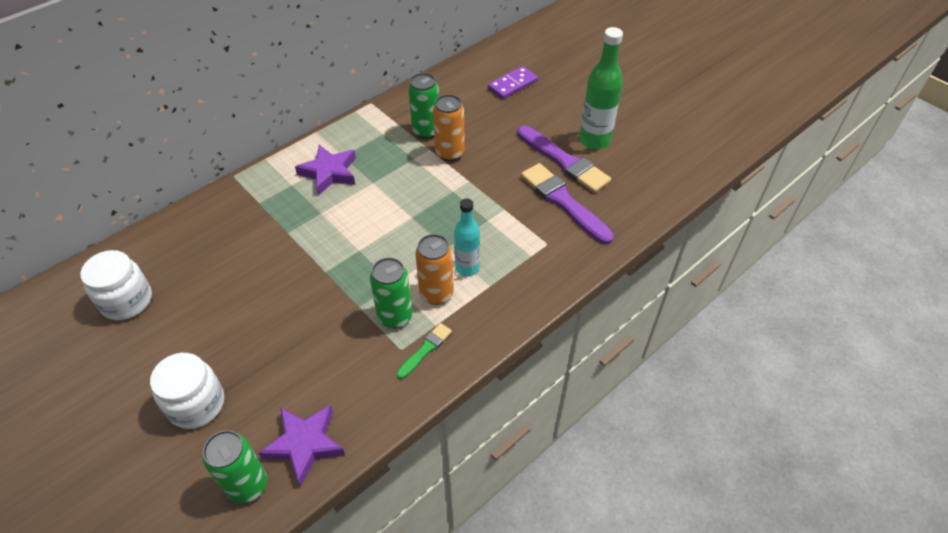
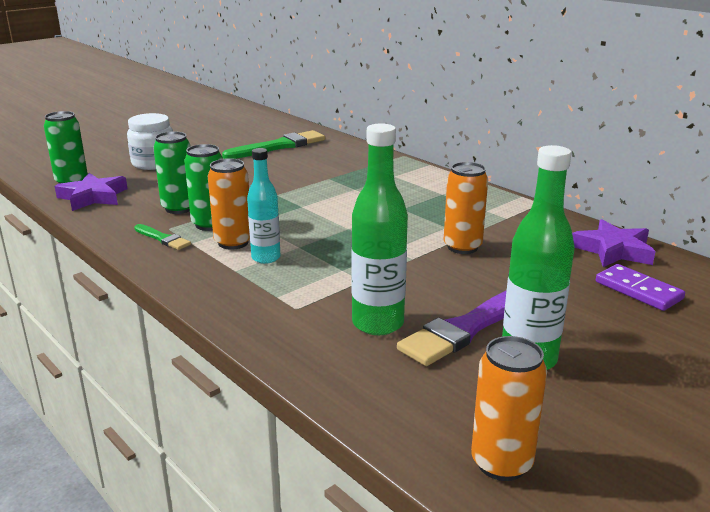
camera: 90 degrees right, 25 degrees down
white jar [80,250,152,320] -> none
purple star [295,145,356,195] -> purple star moved to [572,219,656,267]
green can [408,73,439,139] -> green can moved to [153,131,191,214]
purple brush [521,163,614,244] -> green bottle [351,123,408,335]
none -> green brush [222,130,325,159]
none -> orange can [471,336,547,481]

